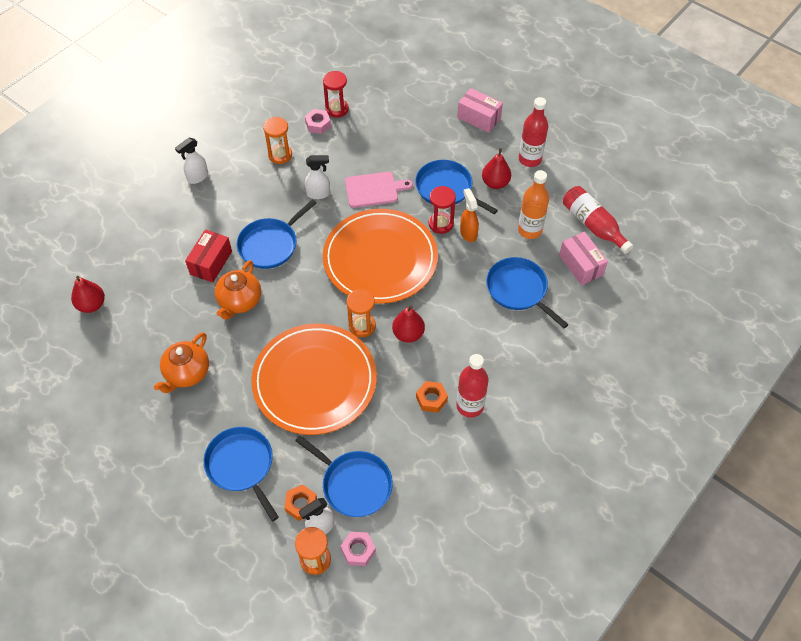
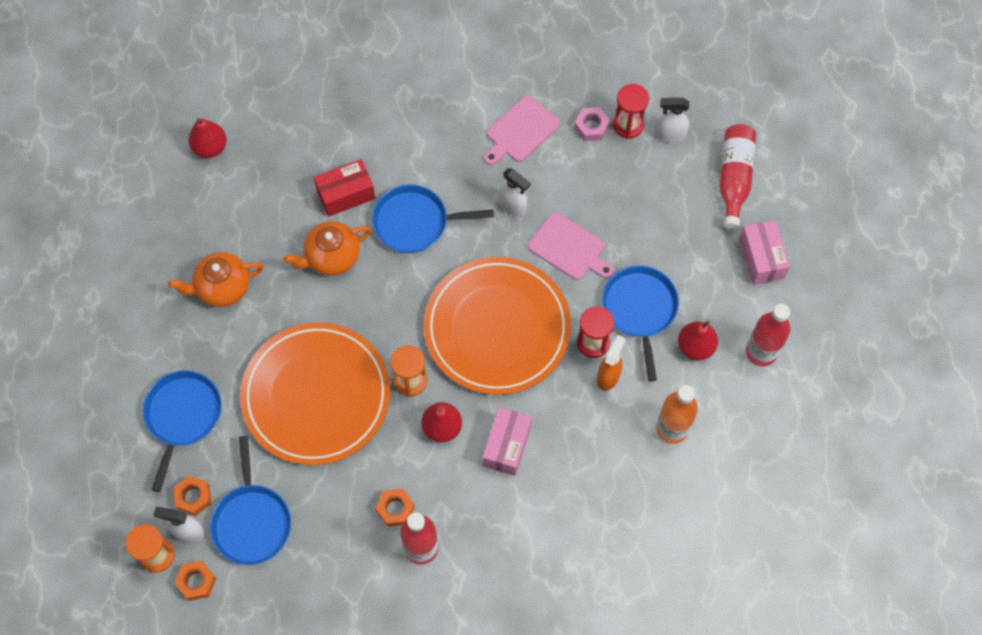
camera: 45 degrees right, 10 degrees up
white spray bottle [175,138,208,184] -> white spray bottle moved to [656,98,689,143]
orange hourglass [263,117,292,164] -> pink cutting board [484,95,560,165]
pink nut [341,532,376,566] -> orange nut [174,561,216,601]
blue pan [486,257,569,328] -> none
pink box [559,232,608,285] -> pink box moved to [482,407,532,476]
red bottle [563,186,633,254] -> red bottle moved to [720,124,756,229]

